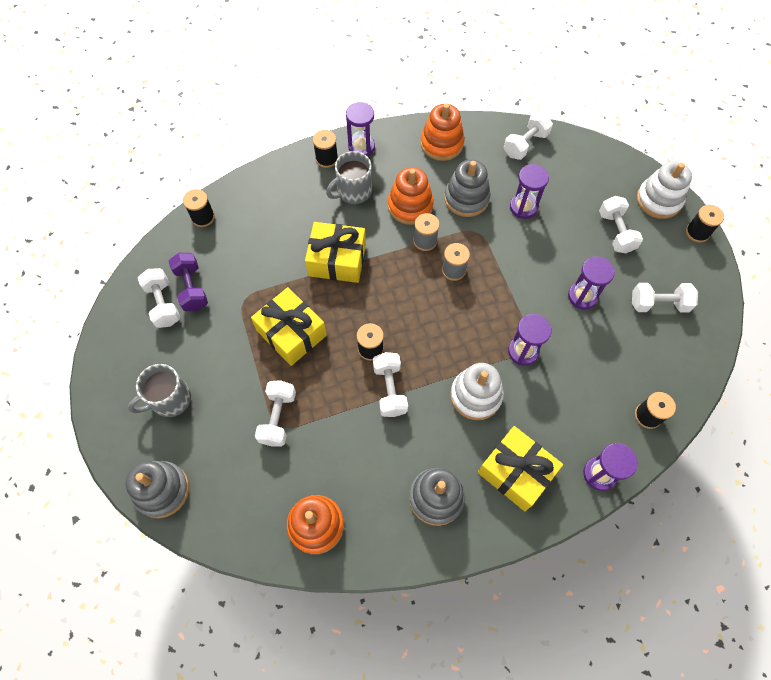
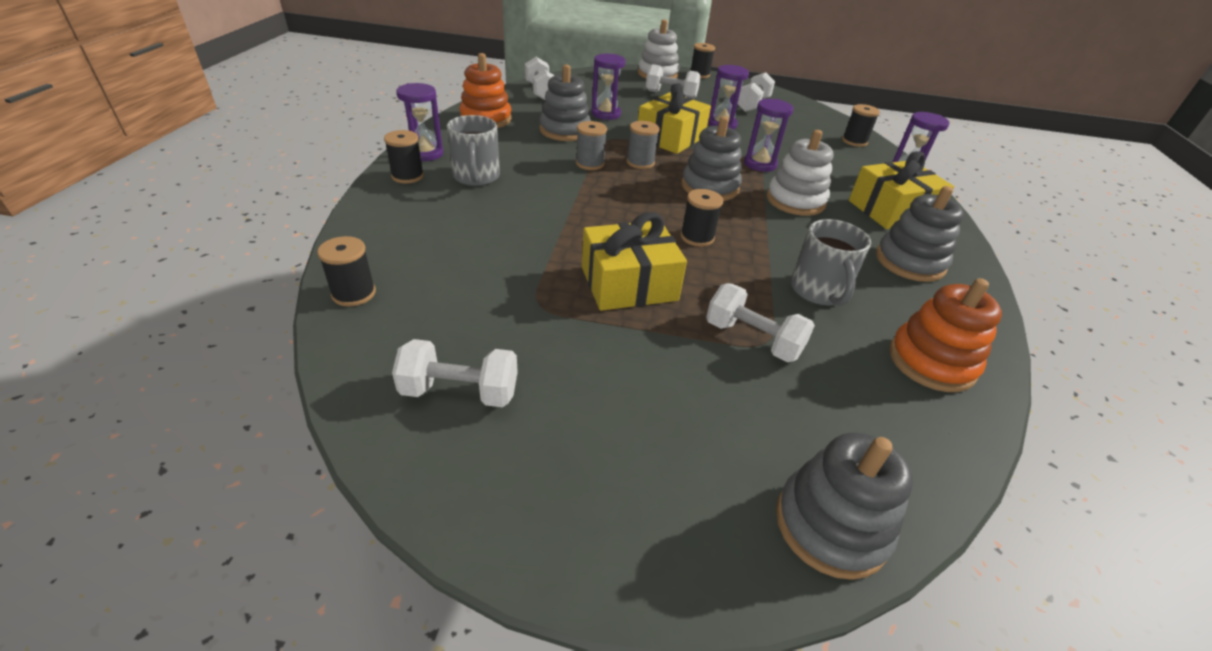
camera: 65 degrees left, 25 degrees down
grey mug [128,364,191,417] -> grey mug moved to [791,219,871,306]
purple dumbbell [169,253,208,311] -> none
yellow gift [305,222,366,283] -> yellow gift moved to [638,83,711,154]
white dumbbell [373,352,408,417] -> none
orange stacking toy [388,167,434,225] -> none
none -> grey stacking toy [682,116,742,201]

